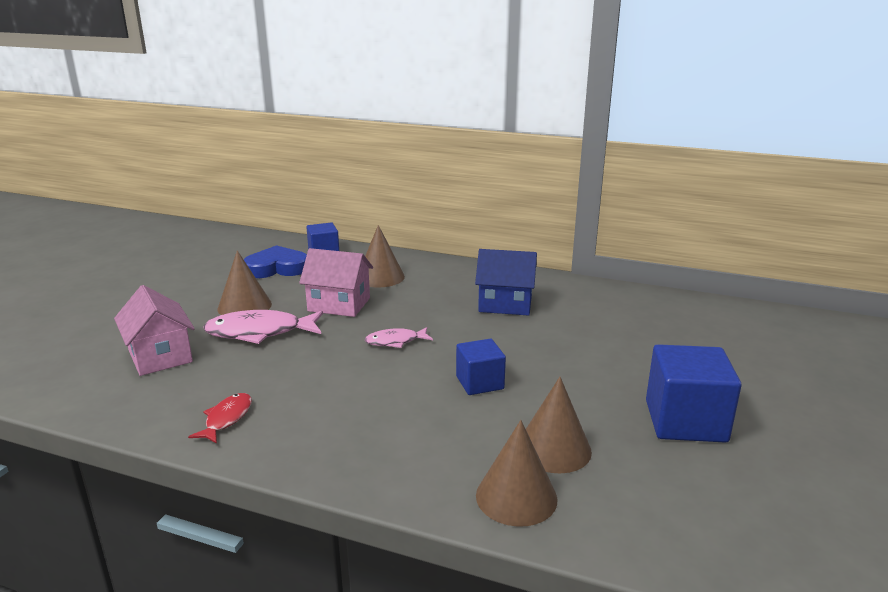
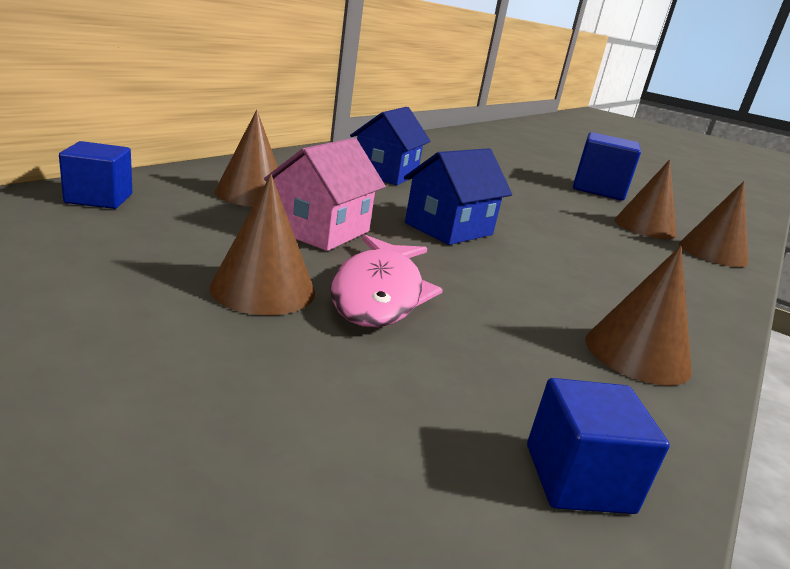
camera: 80 degrees left, 0 degrees up
pink house [114,285,195,376] -> none
red fish [188,393,252,444] -> brown cone [585,246,692,386]
blue heart [244,245,307,278] -> none
pink fish [365,327,433,348] -> blue house [404,148,512,245]
blue cube [456,339,506,395] -> blue cube moved to [527,378,670,514]

